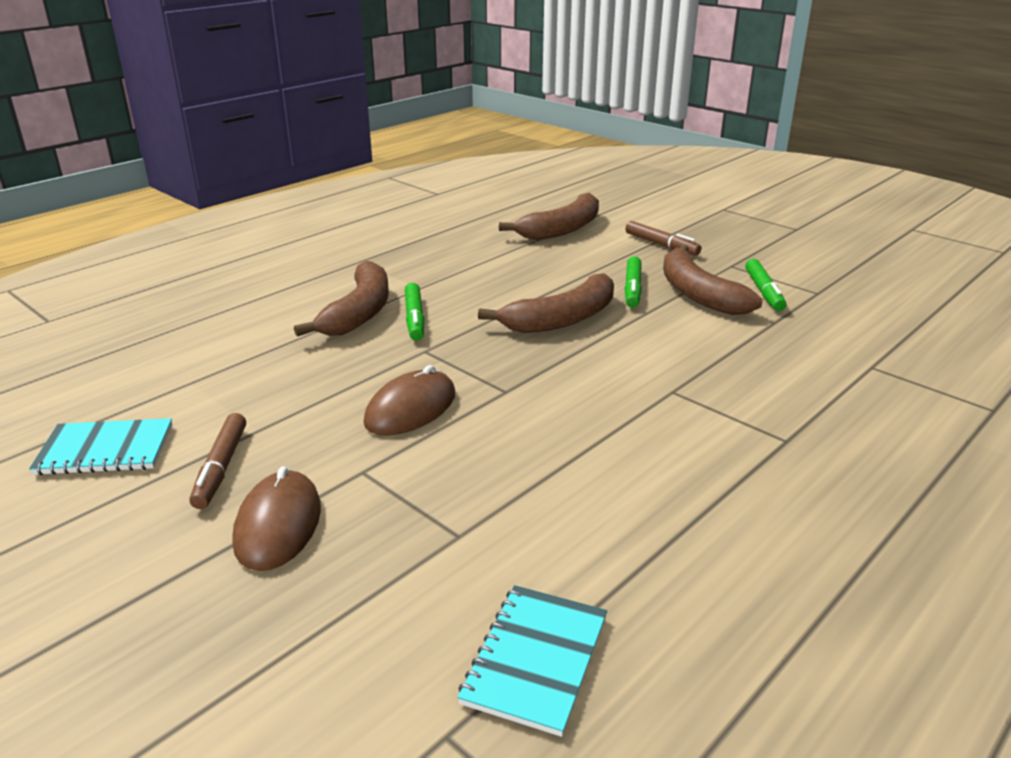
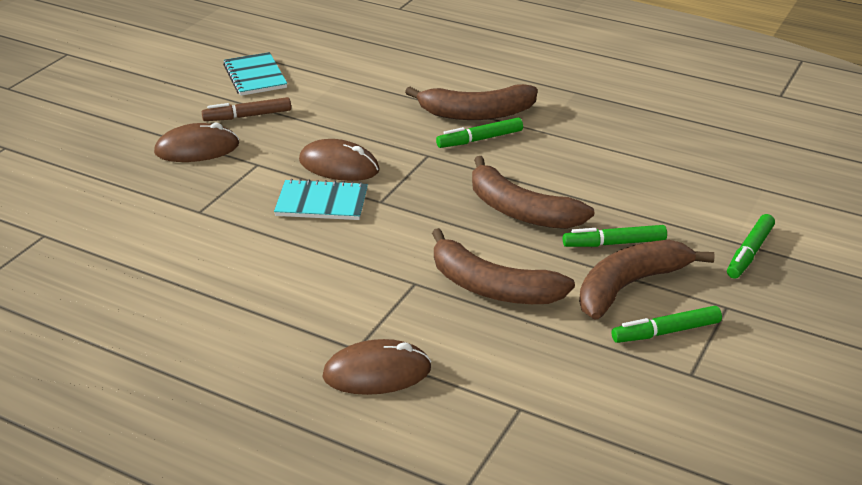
camera: 75 degrees right, 5 degrees up
turquoise notebook [458,585,607,737] -> turquoise notebook moved to [274,179,368,220]
brown banana [499,193,599,240] -> brown banana moved to [432,228,575,304]
brown marker [625,221,702,256] -> green marker [727,214,775,279]
none -> brown mouse [322,339,432,395]

